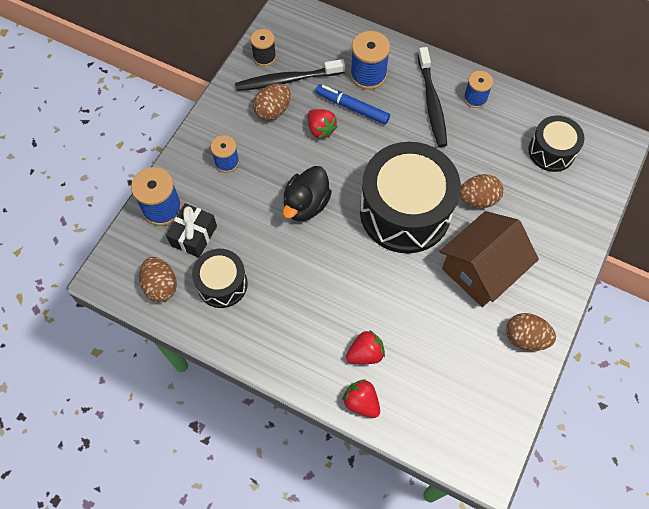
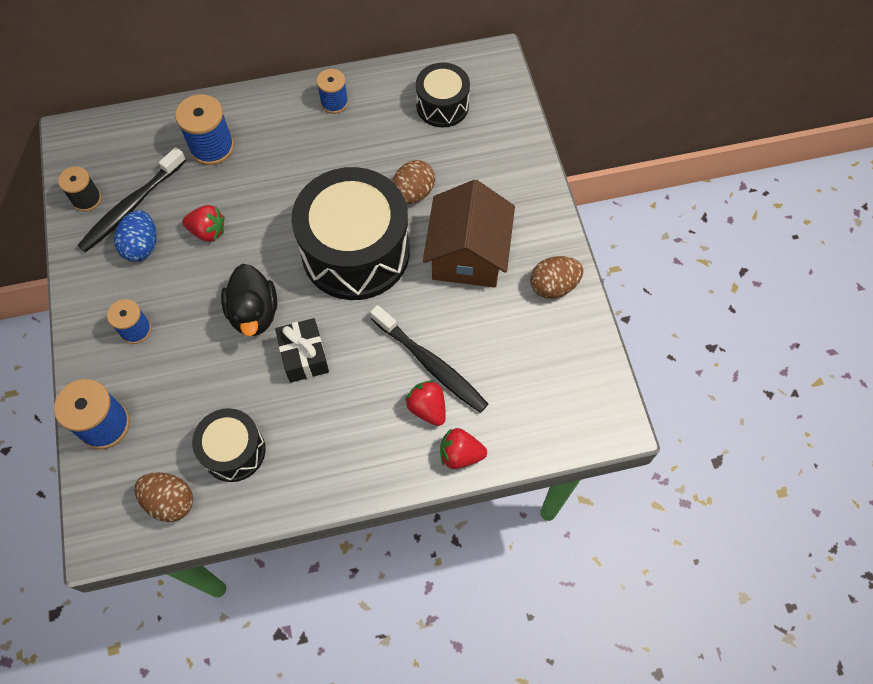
camera: 40 degrees left, 0 degrees up
black gift [166,203,217,258] -> black gift moved to [275,318,329,383]
brown egg [253,83,291,120] -> blue egg [114,210,157,262]
blue marker [316,84,390,125] -> none
red strawberry [346,330,385,364] -> red strawberry turned 60 degrees counterclockwise [405,380,446,426]
black toothbrush [418,47,447,147] -> black toothbrush moved to [370,305,488,413]

